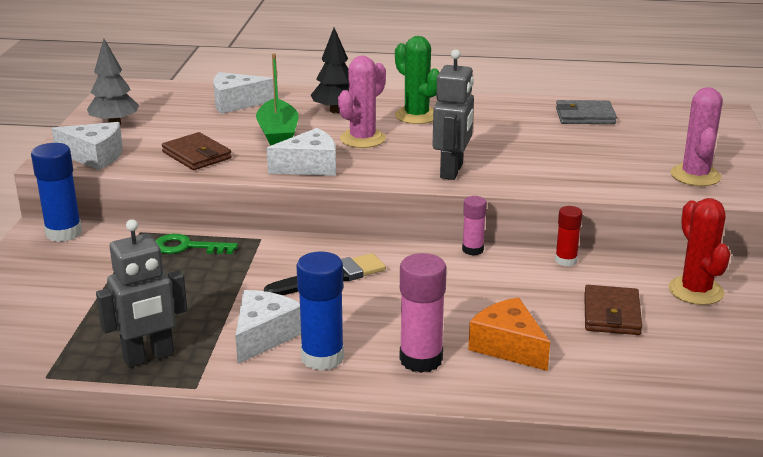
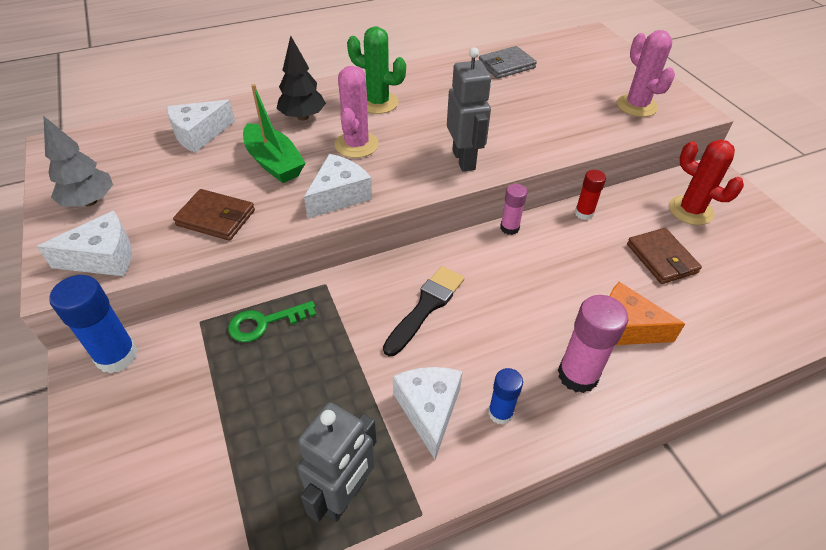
camera: 30 degrees left, 20 degrees up
blue glue stick [296,251,344,371] -> blue glue stick [488,368,523,425], size x0.59

